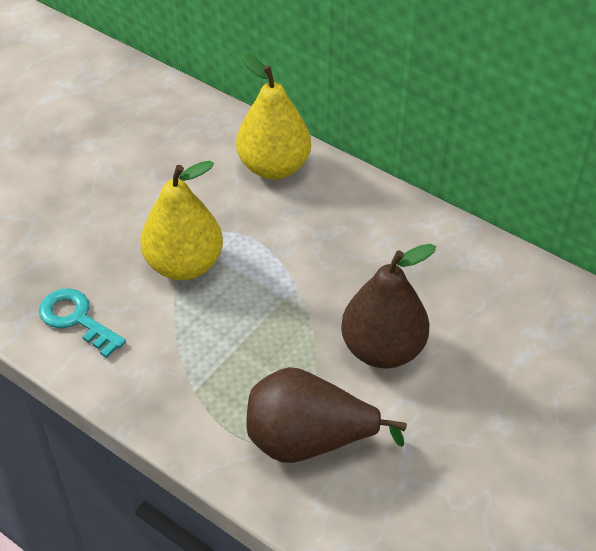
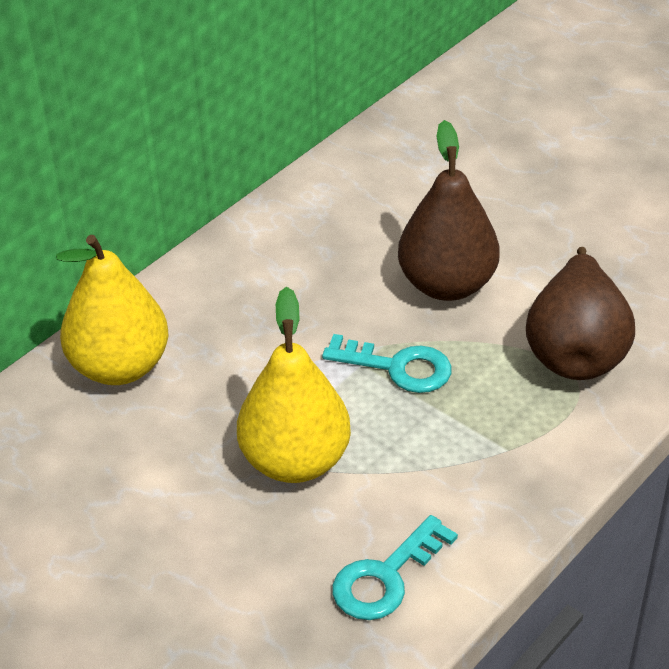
camera: 85 degrees left, 5 degrees down
none -> turquoise key [322,334,452,393]

